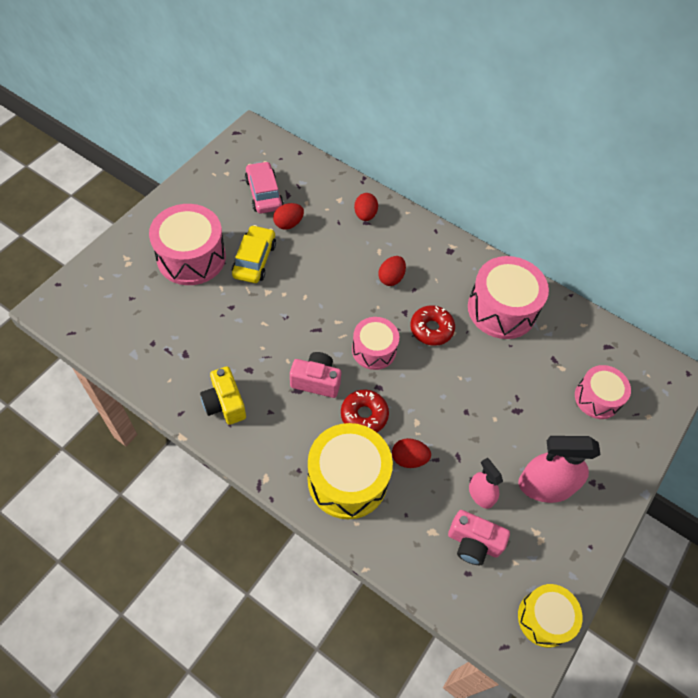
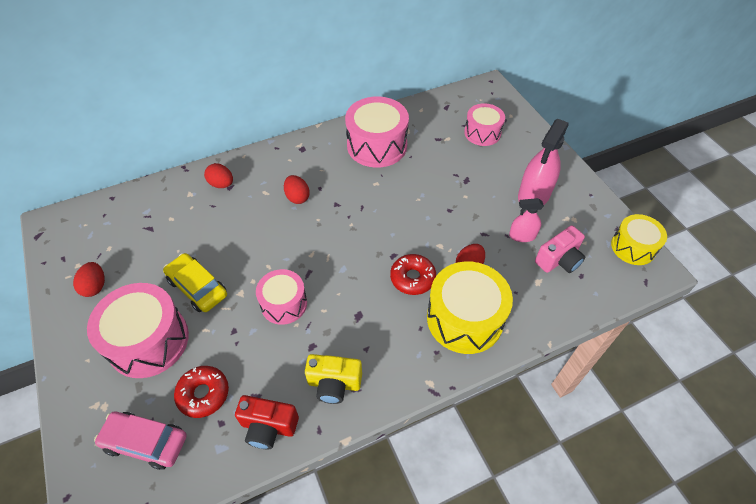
camera: 55 degrees left, 5 degrees down
pink car [245,161,284,214] -> pink car moved to [94,412,187,470]
red egg [273,203,304,230] -> red egg moved to [73,262,105,297]
pink camera [290,352,341,398] -> none
pink drum [352,317,399,370] -> pink drum moved to [256,269,307,325]
red donut [410,305,455,346] -> red donut moved to [174,366,229,418]
none -> red camera [235,395,299,450]

